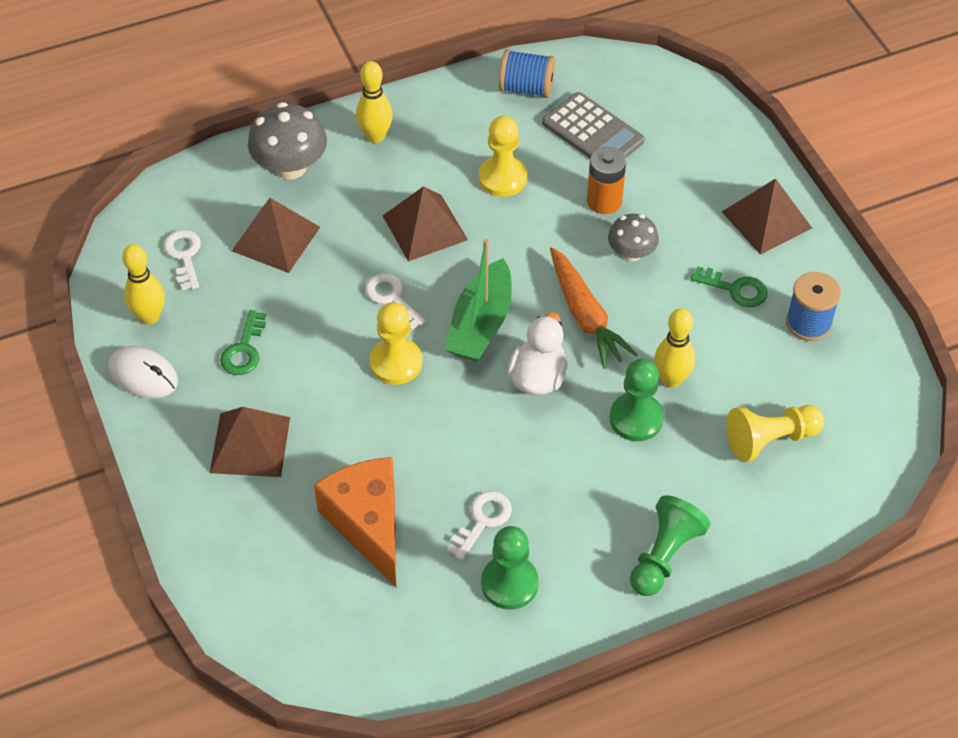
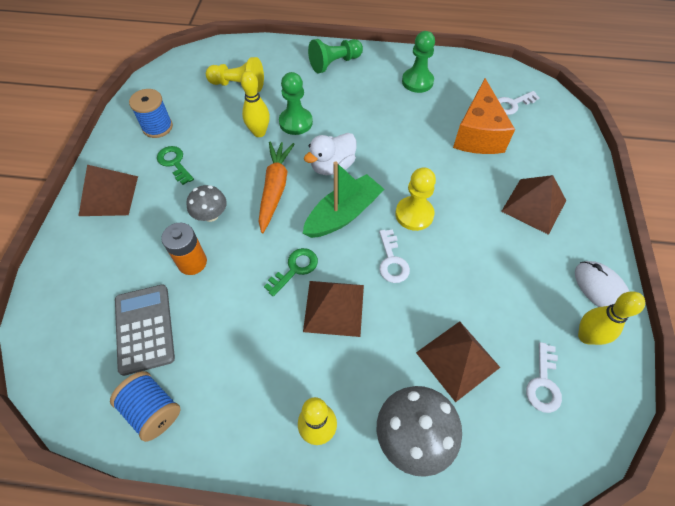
camera: 150 degrees left, 5 degrees up
green key [220,310,266,375] -> green key moved to [264,248,318,297]
white key [447,491,512,560] -> white key moved to [498,91,540,115]
yellow pawn [479,116,527,197] -> none

